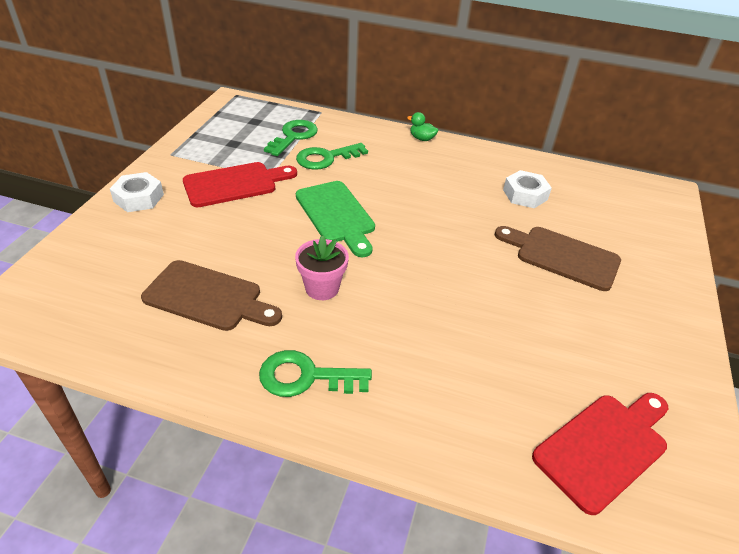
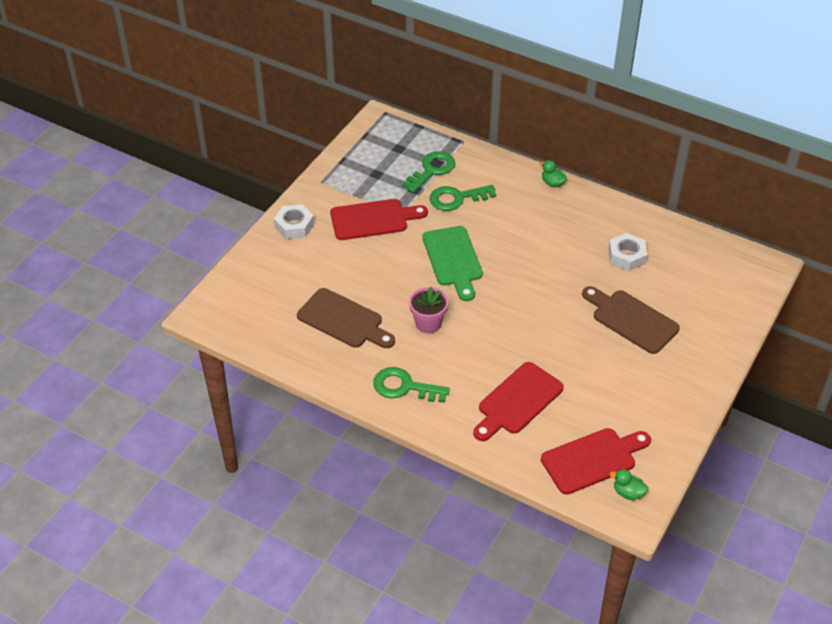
camera: 15 degrees right, 5 degrees up
none -> red cutting board [473,362,564,441]
none -> green duck [610,469,648,500]

